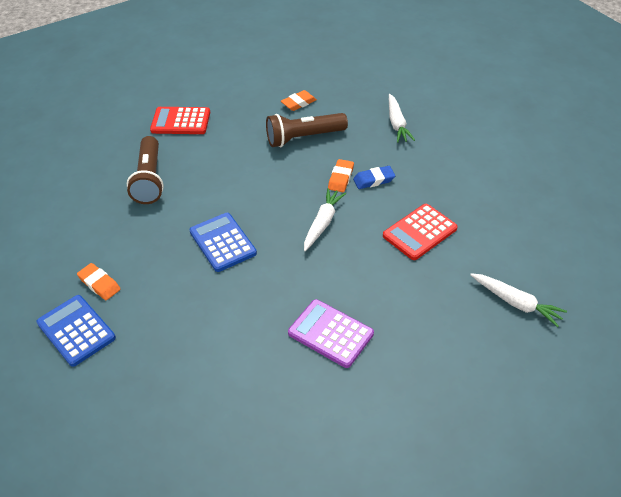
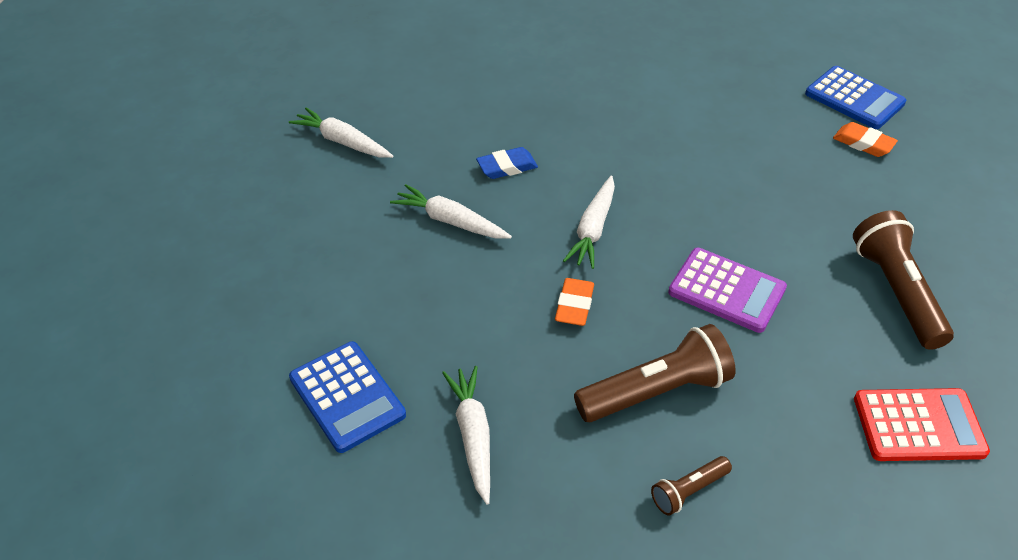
camera: 175 degrees right, 0 degrees up
blue calculator [189,213,257,272] -> blue calculator moved to [289,341,406,453]
orange eraser [281,90,317,111] -> brown flashlight [651,456,732,516]
purple calculator [288,299,374,368] -> purple calculator moved to [668,248,787,333]
blue eraser [353,166,395,189] -> blue eraser moved to [476,147,538,179]
red calculator [383,204,458,260] -> white carrot [390,184,512,239]

